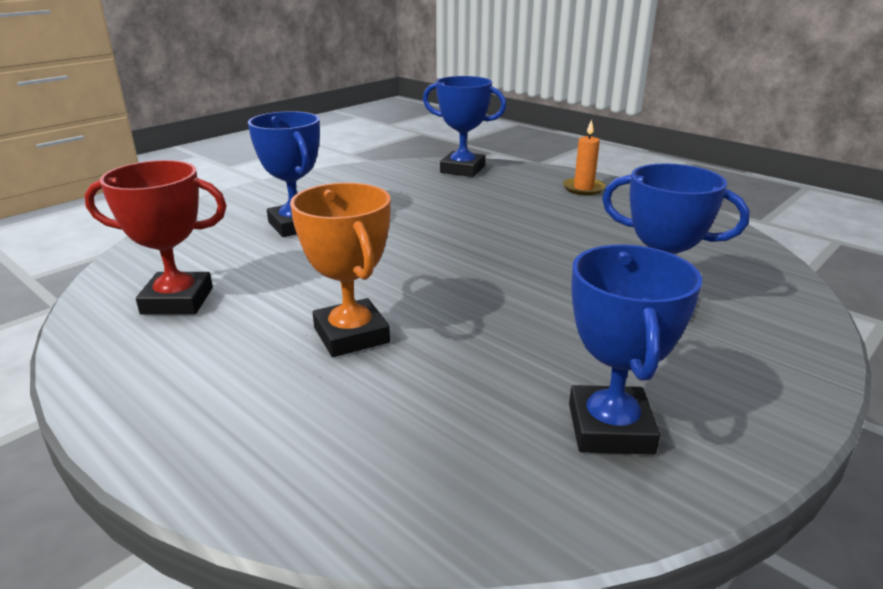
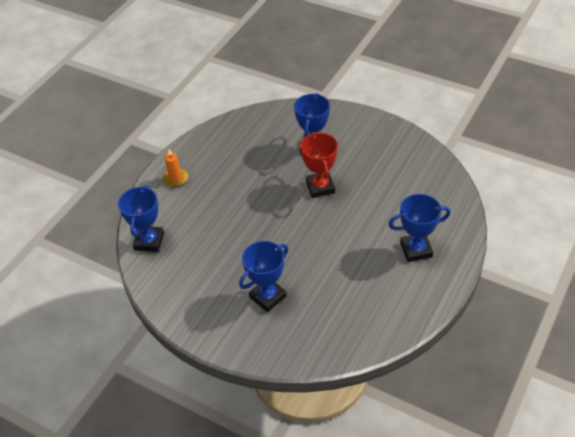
camera: 100 degrees left, 20 degrees up
red trophy [84,160,227,315] -> red trophy moved to [300,132,338,198]
orange trophy [290,183,391,357] -> none
blue trophy [569,244,702,454] -> blue trophy moved to [388,194,451,262]

